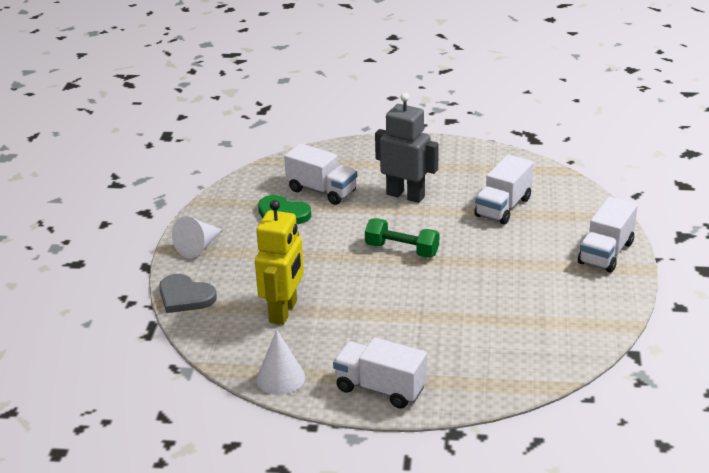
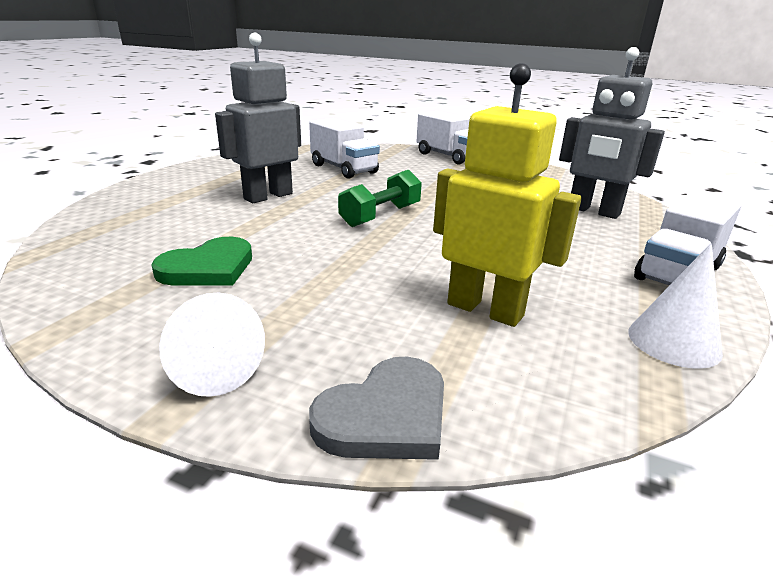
camera: 75 degrees left, 5 degrees down
white truck [284,143,357,205] -> none
none -> grey robot [559,47,665,219]

